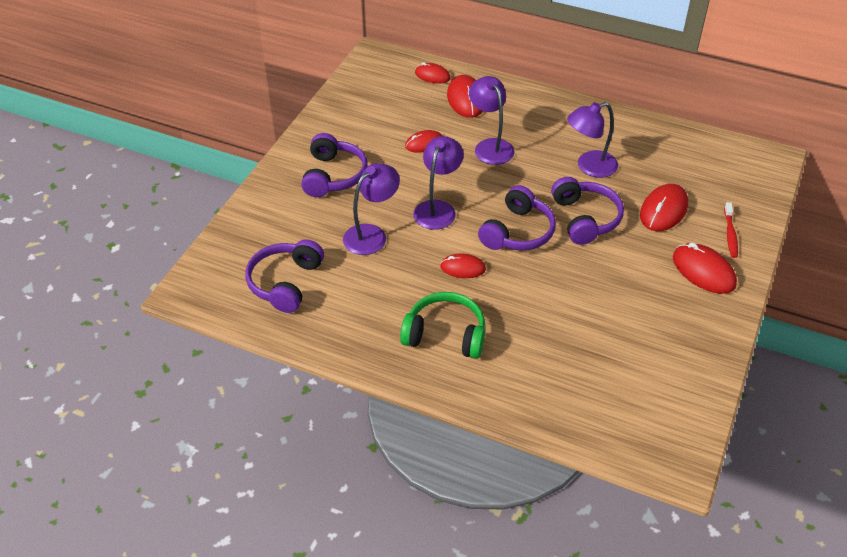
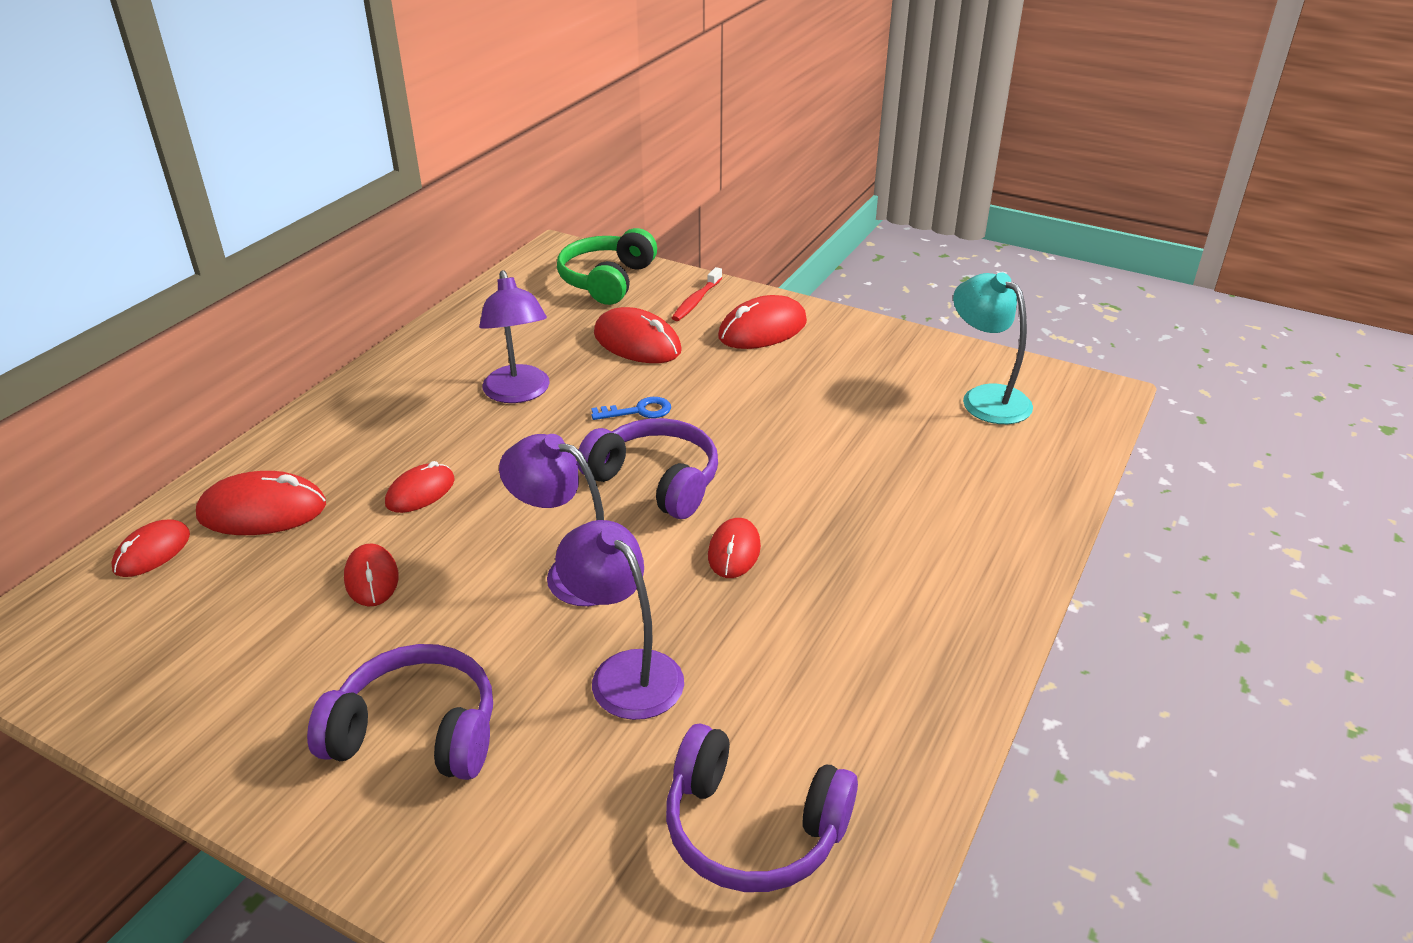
camera: 85 degrees left, 10 degrees down
green headphones [400,292,485,359] -> green headphones moved to [557,228,657,305]
purple lamp [469,76,515,165] -> red mouse [385,461,455,513]
purple headphones [551,177,624,245] -> blue key [591,397,671,420]
red toothbrush [724,202,738,258] -> red toothbrush turned 105 degrees clockwise [672,267,722,321]
none -> turquoise lamp [953,272,1033,424]

